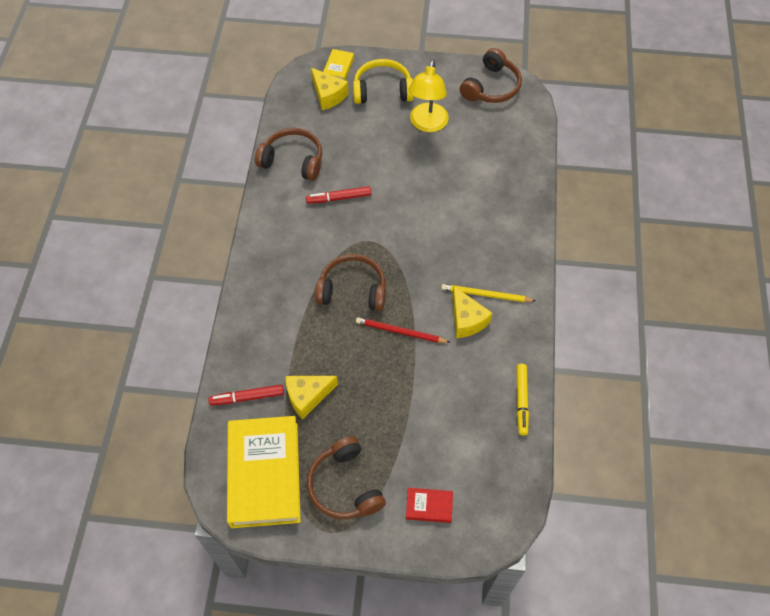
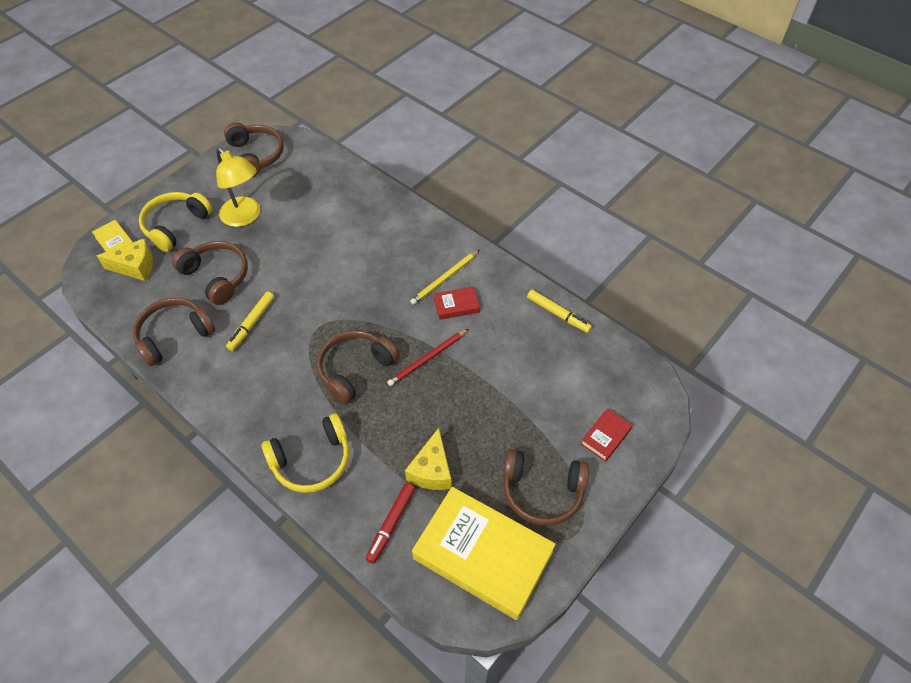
camera: 55 degrees left, 5 degrees down
red marker [306,186,371,204] -> yellow marker [226,292,274,351]
yellow cheese [452,286,492,338] -> red book [434,287,480,320]
none -> brown headphones [172,241,248,305]
none -> yellow headphones [261,413,349,493]

